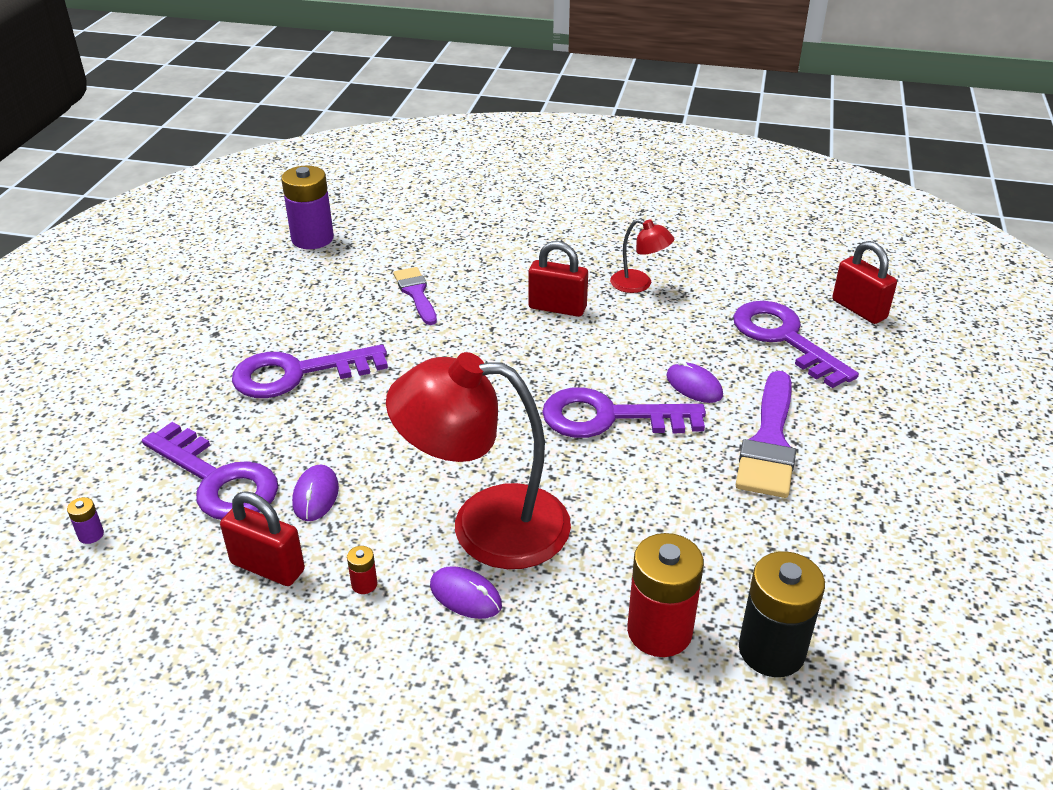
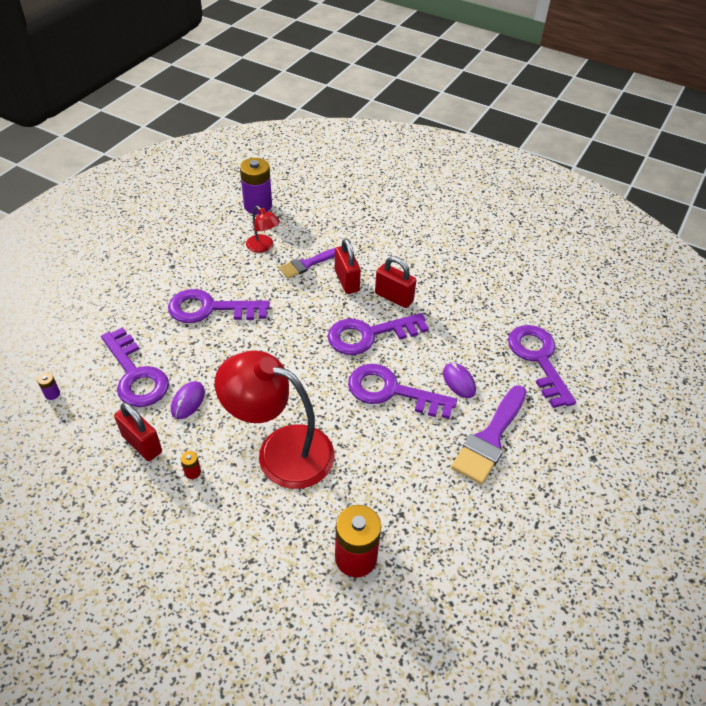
camera: 15 degrees right, 10 degrees up
purple brush [393,267,437,325] -> purple brush turned 120 degrees counterclockwise [279,248,335,278]
purple mouse [430,566,502,619] -> none
red lamp [610,219,674,293] -> red lamp moved to [246,206,280,253]
black battery [739,551,825,677] -> none
red padlock [832,241,897,324] -> red padlock moved to [335,238,361,294]
none -> purple key [328,313,429,355]

